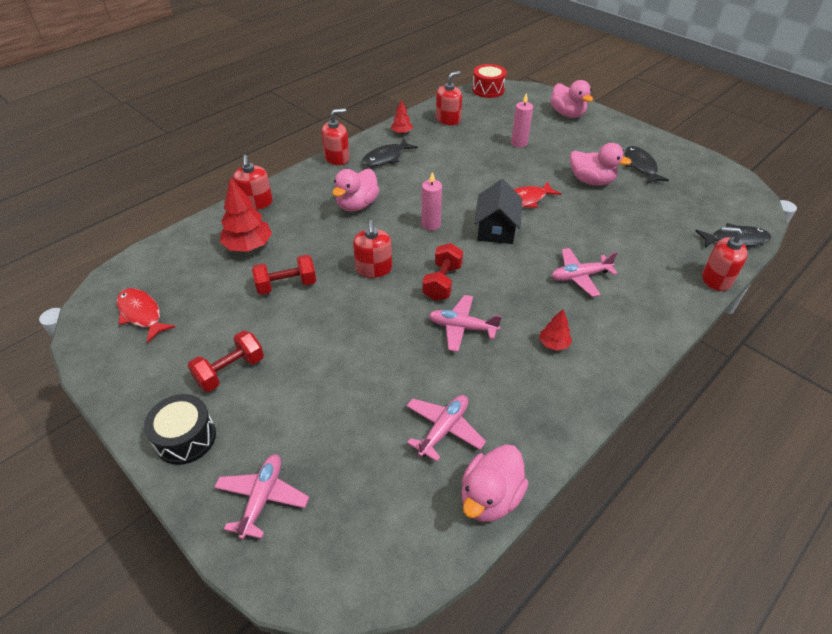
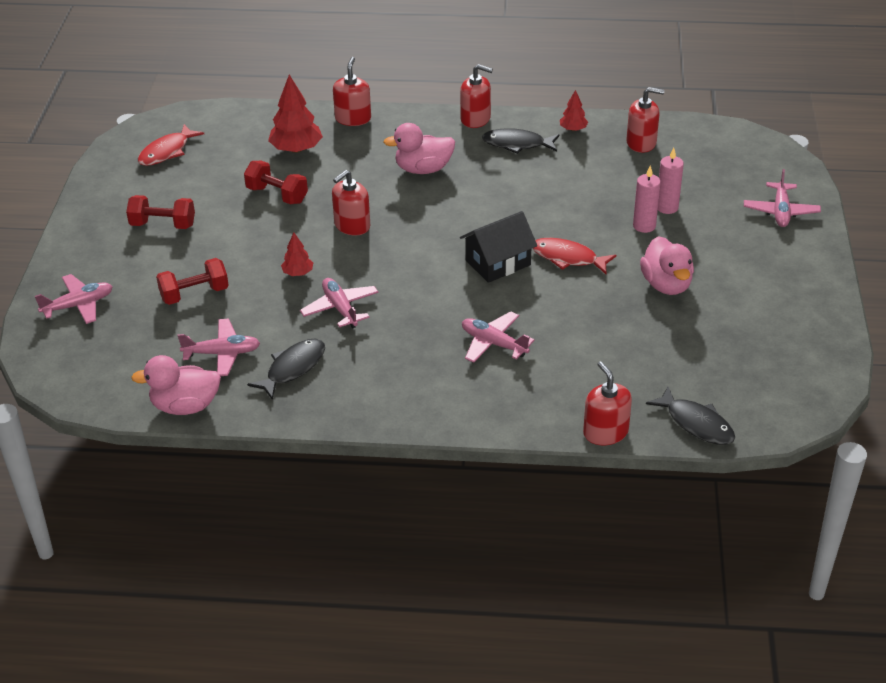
camera: 50 degrees right, 5 degrees down
red fish [117,288,175,343] -> red fish turned 150 degrees counterclockwise [138,124,204,166]
black drum [144,394,216,465] -> none
red soap dispenser [233,155,273,210] -> red soap dispenser turned 150 degrees clockwise [333,57,371,126]
pink candle [422,172,442,231] -> pink candle moved to [633,165,661,233]
red dumbbell [422,243,463,301] -> red dumbbell moved to [156,258,229,305]
red drum [472,64,507,98] -> none
red tree [540,309,572,351] -> red tree moved to [281,233,313,276]
pink duck [551,80,593,118] -> pink plane [744,169,821,227]
black fish [625,146,669,184] -> black fish moved to [247,339,325,400]

